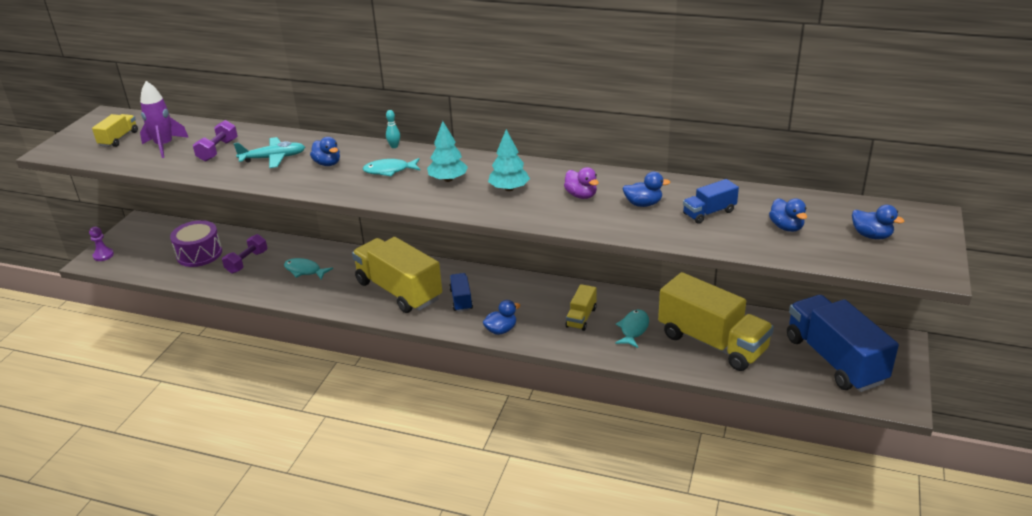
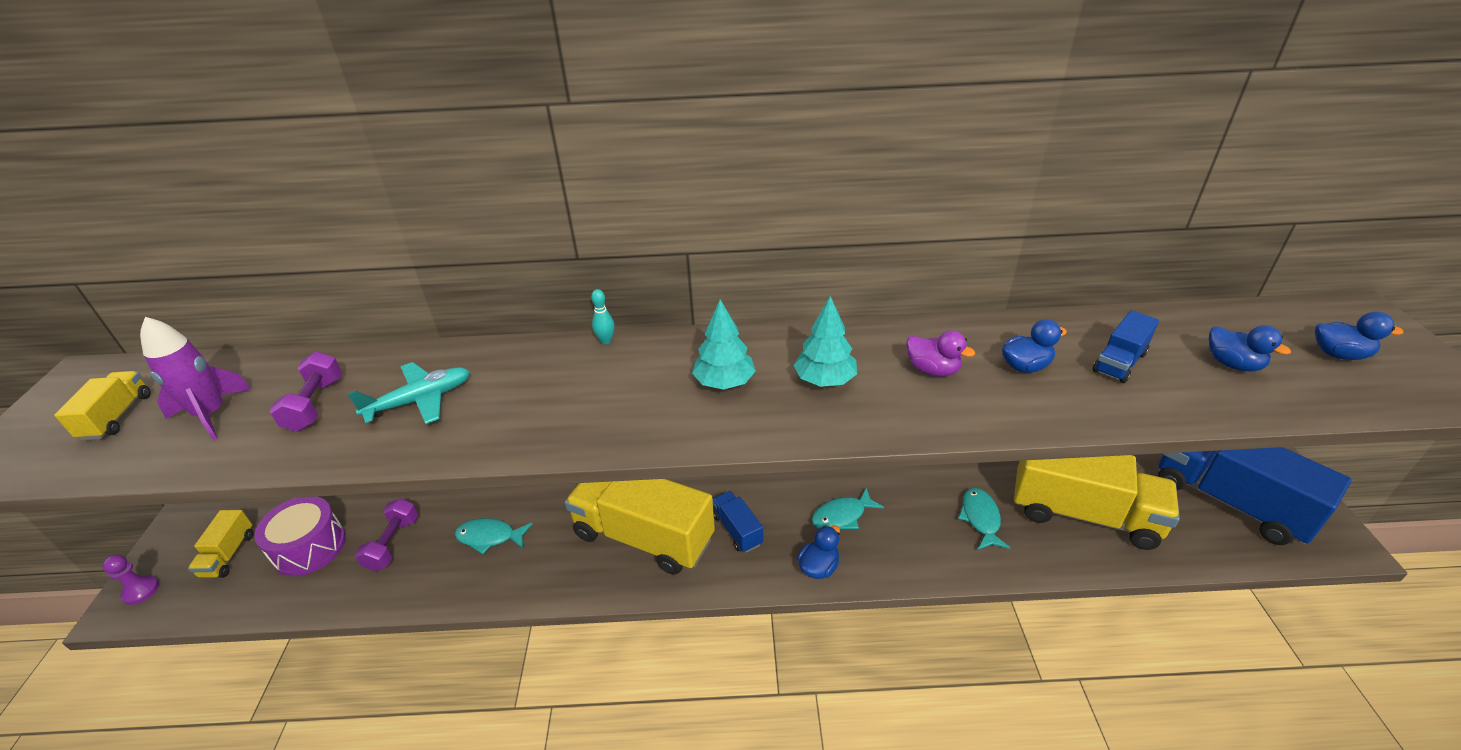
camera: 20 degrees left, 5 degrees up
blue duck [310,137,340,166] -> none
turquoise fish [363,158,420,177] -> turquoise fish moved to [811,488,884,529]
yellow truck [566,284,597,331] -> yellow truck moved to [188,510,253,578]

